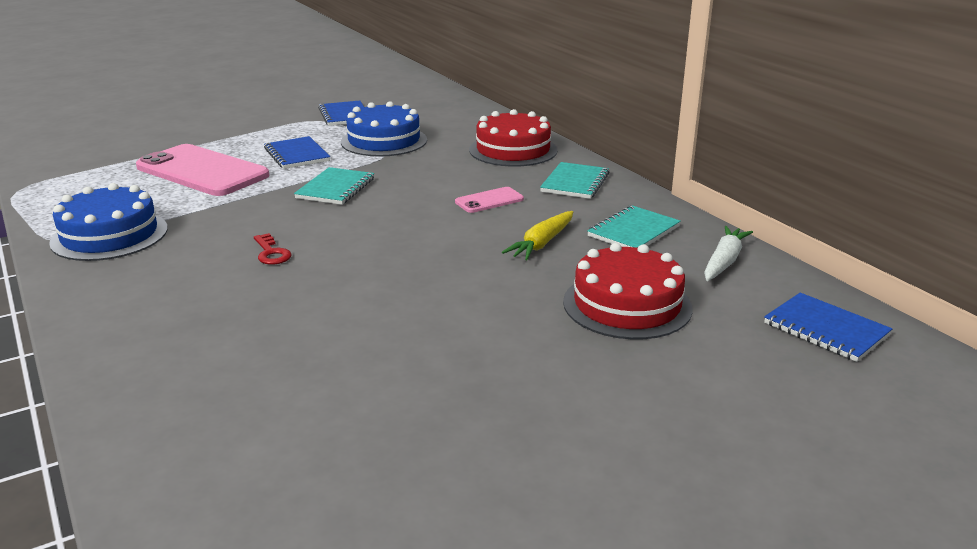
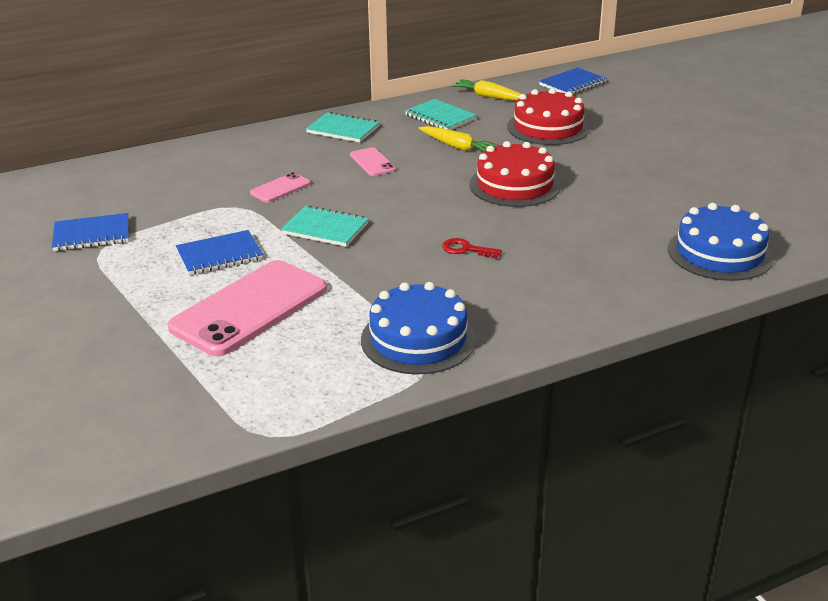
camera: 85 degrees left, 5 degrees up
red key [254,233,291,265] -> red key turned 135 degrees counterclockwise [442,238,502,259]
blue cake [341,101,427,157] -> blue cake moved to [668,203,774,281]
red cake [469,109,558,167] -> red cake moved to [470,141,561,207]
white carrot [704,226,753,281] -> yellow carrot [451,79,521,101]
none -> pink phone [250,172,311,202]

